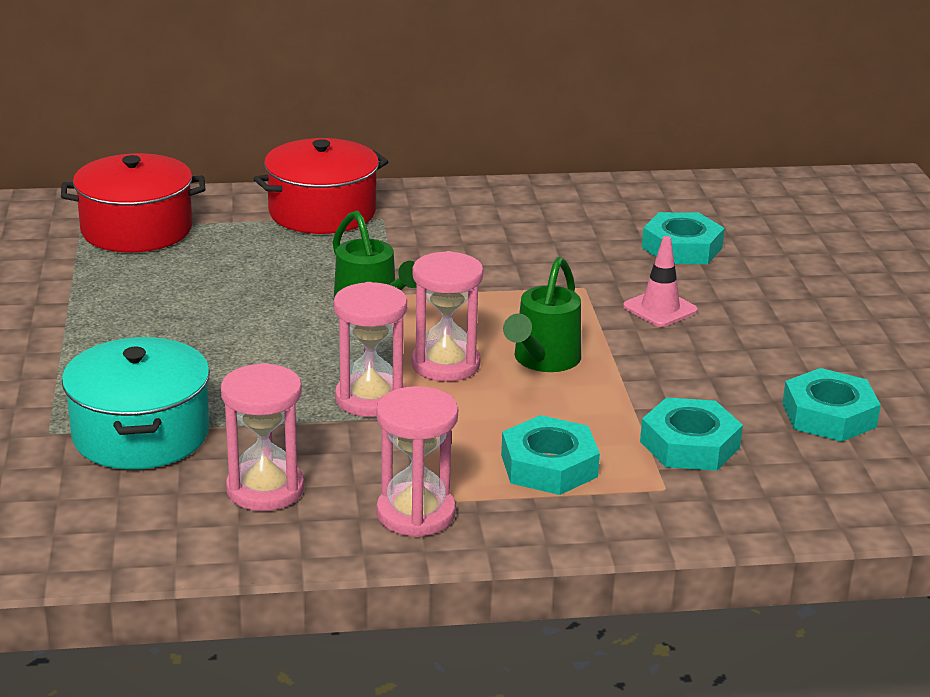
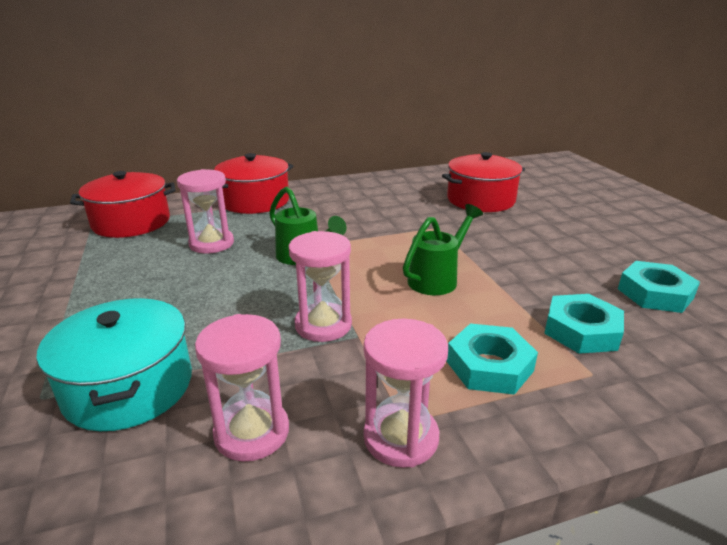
camera: 10 degrees left, 0 degrees up
pink hourglass [411,251,483,382] -> pink hourglass moved to [177,169,234,254]
green watering can [503,257,581,372] -> green watering can turned 150 degrees counterclockwise [403,204,483,295]
pink traffic cone [623,236,698,327] -> none
turquoise nut [642,212,725,264] -> red pot [442,152,525,212]

